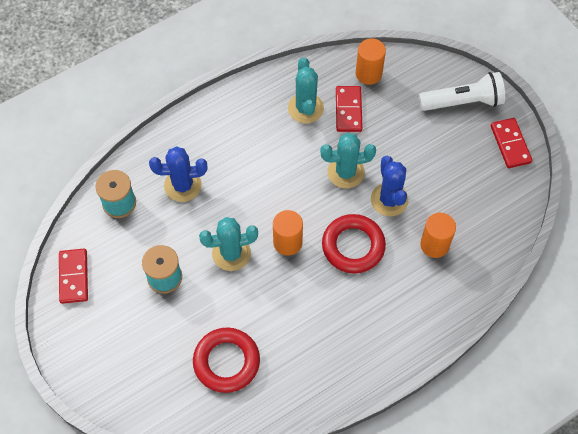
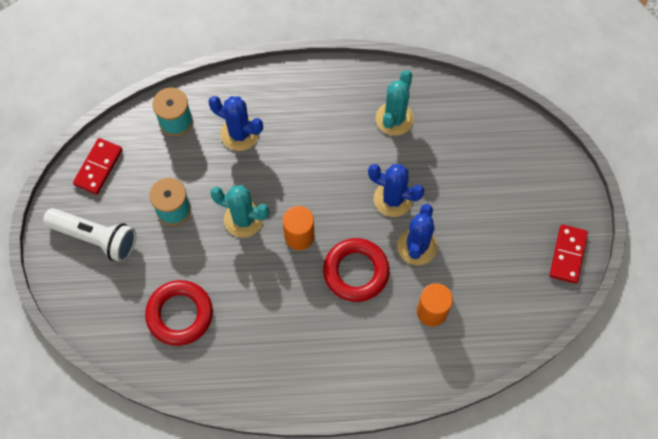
camera: 30 degrees right, 5 degrees up
turquoise cactus [320,133,376,188] -> blue cactus [368,164,424,217]
red domino [336,86,362,132] -> none
orange cylinder [356,38,386,85] -> none
white flashlight [419,72,505,111] -> white flashlight moved to [43,208,136,262]

